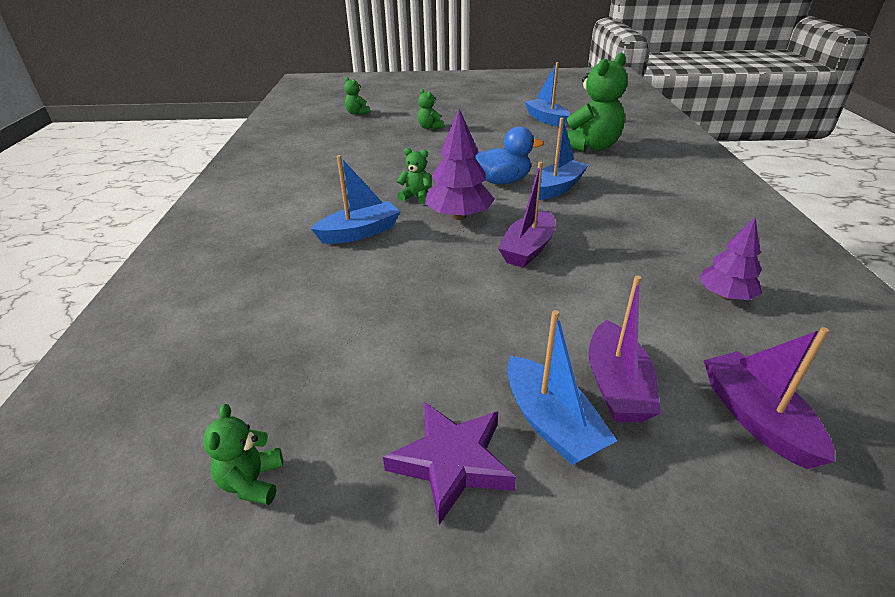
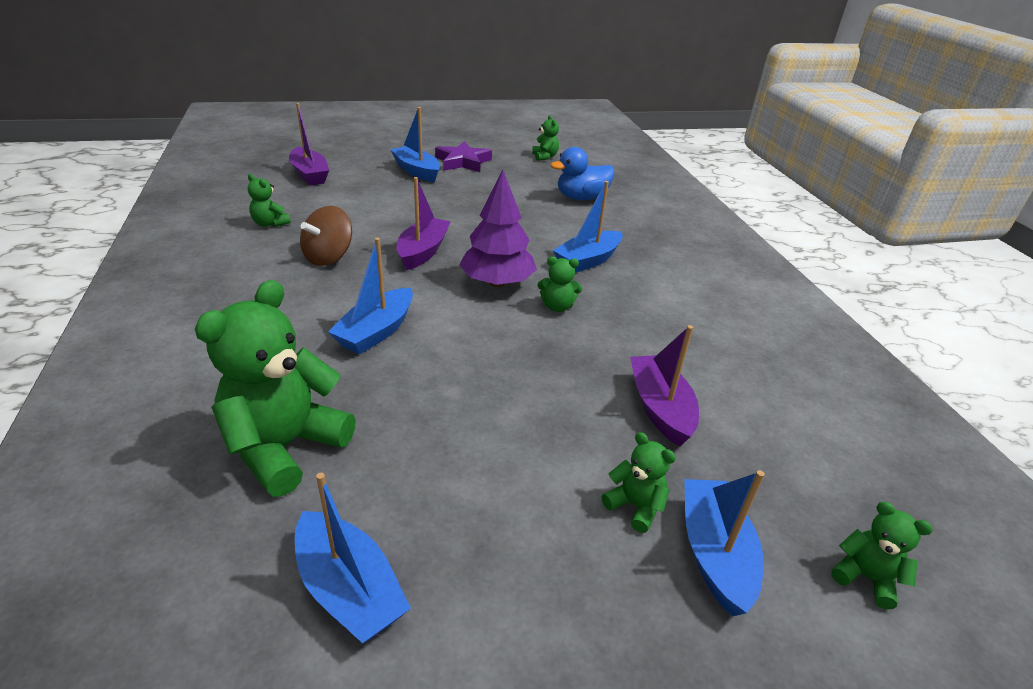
camera: 165 degrees right, 0 degrees up
blue duck [475,126,544,184] -> blue duck moved to [550,147,615,200]
purple boat [589,276,661,422] -> purple boat moved to [630,325,699,447]
purple tree [699,217,762,300] -> green teddy bear [248,174,291,227]
none -> brown spinning top [300,206,352,266]
none -> blue boat [684,470,765,617]

